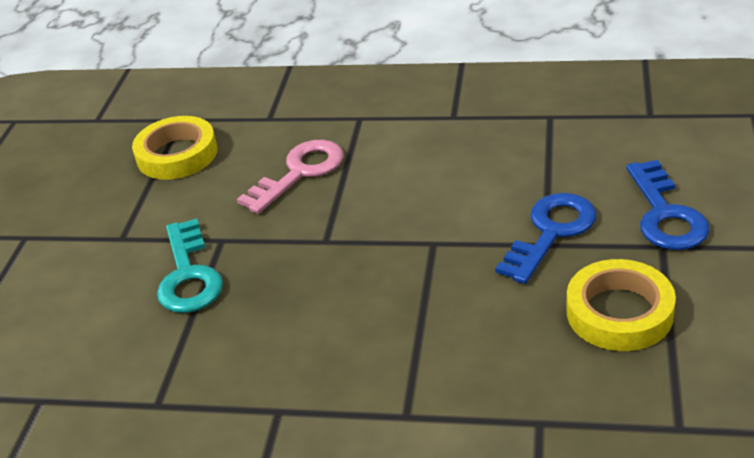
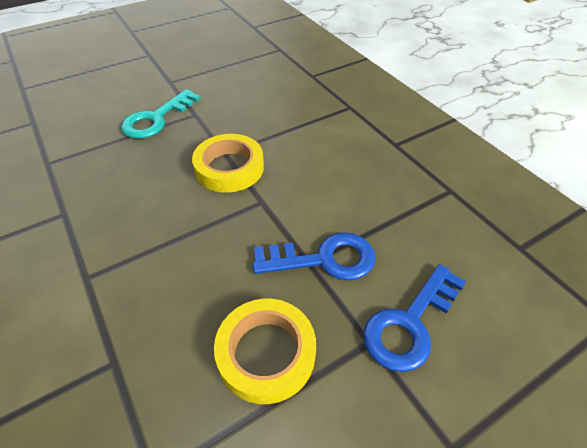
camera: 45 degrees right, 10 degrees up
yellow tape [132,116,217,180] -> yellow tape moved to [192,134,264,193]
pink key [237,140,344,214] -> none

